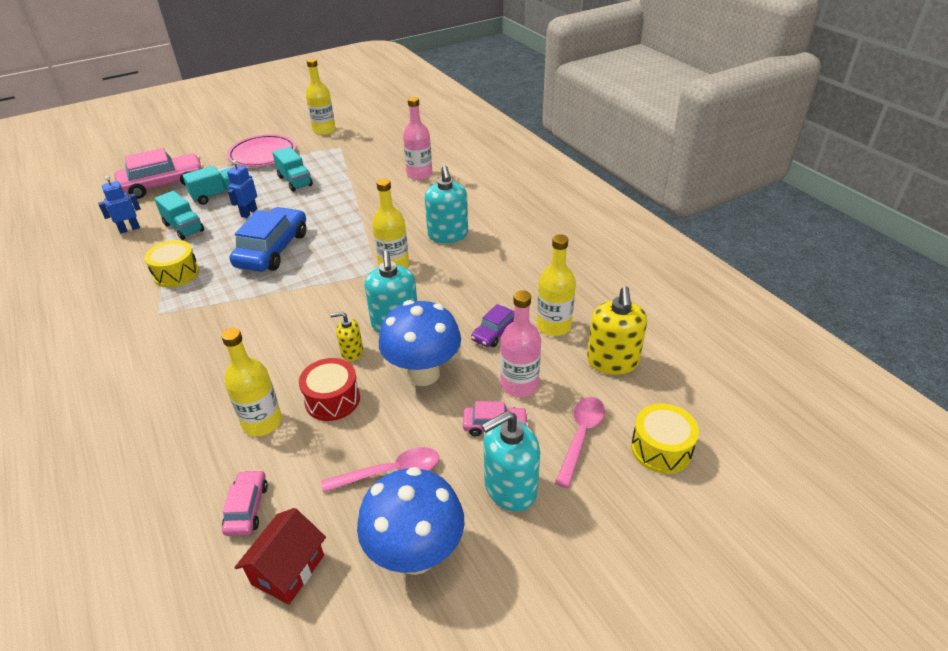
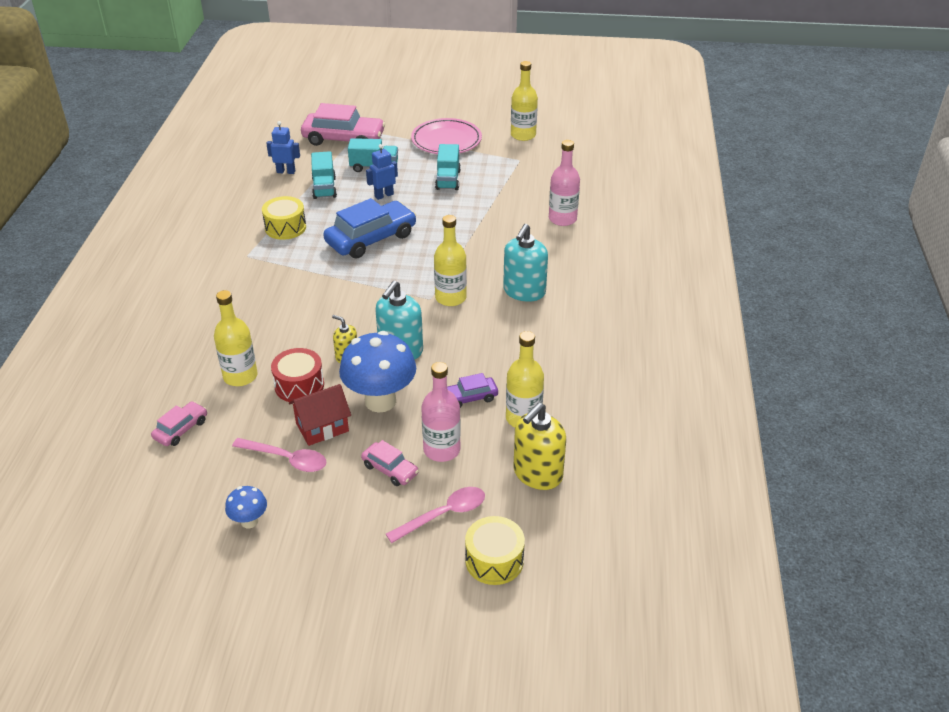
camera: 35 degrees right, 0 degrees up
red house [234,508,326,605] -> red house moved to [289,384,351,446]
blue mushroom [357,467,464,575] -> blue mushroom [225,486,267,528], size x0.48
turquoise soap dispenser [481,411,540,512] -> none

